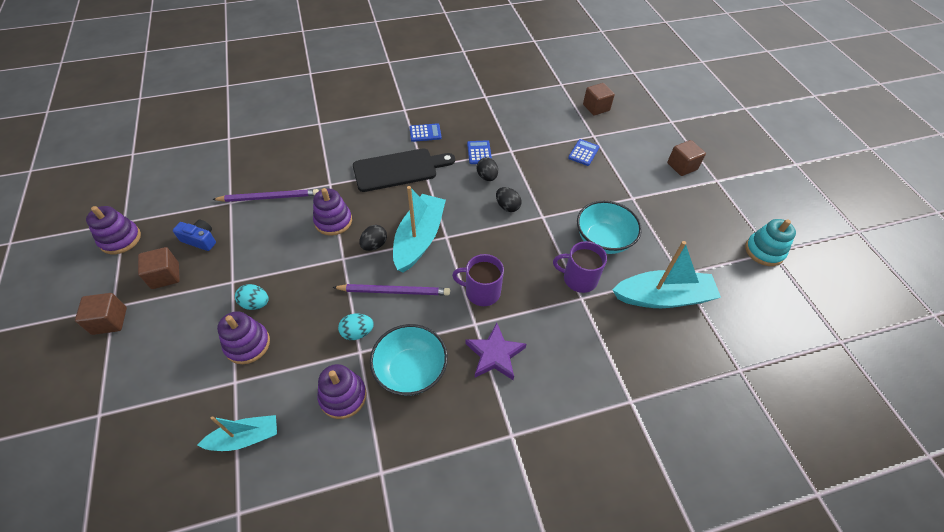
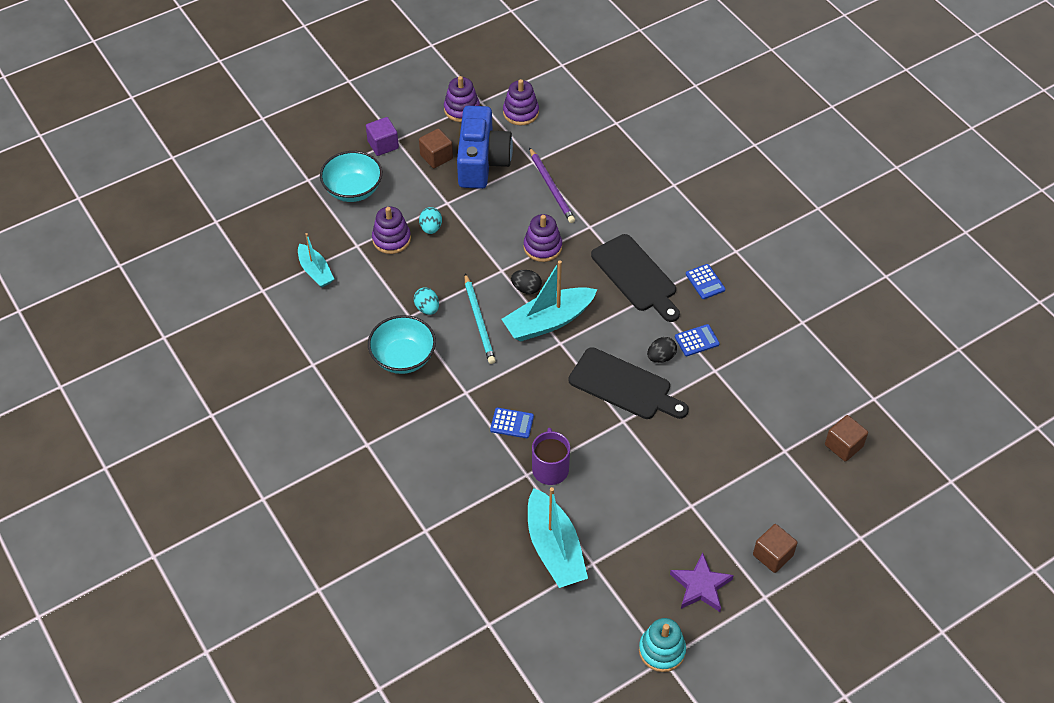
camera: 75 degrees right, 0 degrees up
brown cube [75,293,127,335] -> purple cube [366,117,399,156]
blue camera [173,220,216,251] -> blue camera [457,106,513,189], size x2.26
purple stacking toy [317,364,367,419] -> purple stacking toy moved to [503,79,539,126]
purple pencil [332,284,450,296] -> turquoise pencil [465,274,496,364]
turquoise boat [393,186,446,273] -> turquoise boat turned 150 degrees clockwise [501,260,598,341]
purple mug [452,254,504,306] -> none
purple star [465,323,526,380] -> purple star moved to [670,552,734,612]
black egg [496,187,522,212] -> black cutting board [568,347,689,419]
blue calculator [568,139,600,166] -> blue calculator moved to [490,408,534,438]
turquoise bowl [577,201,642,254] -> turquoise bowl moved to [320,151,382,202]

